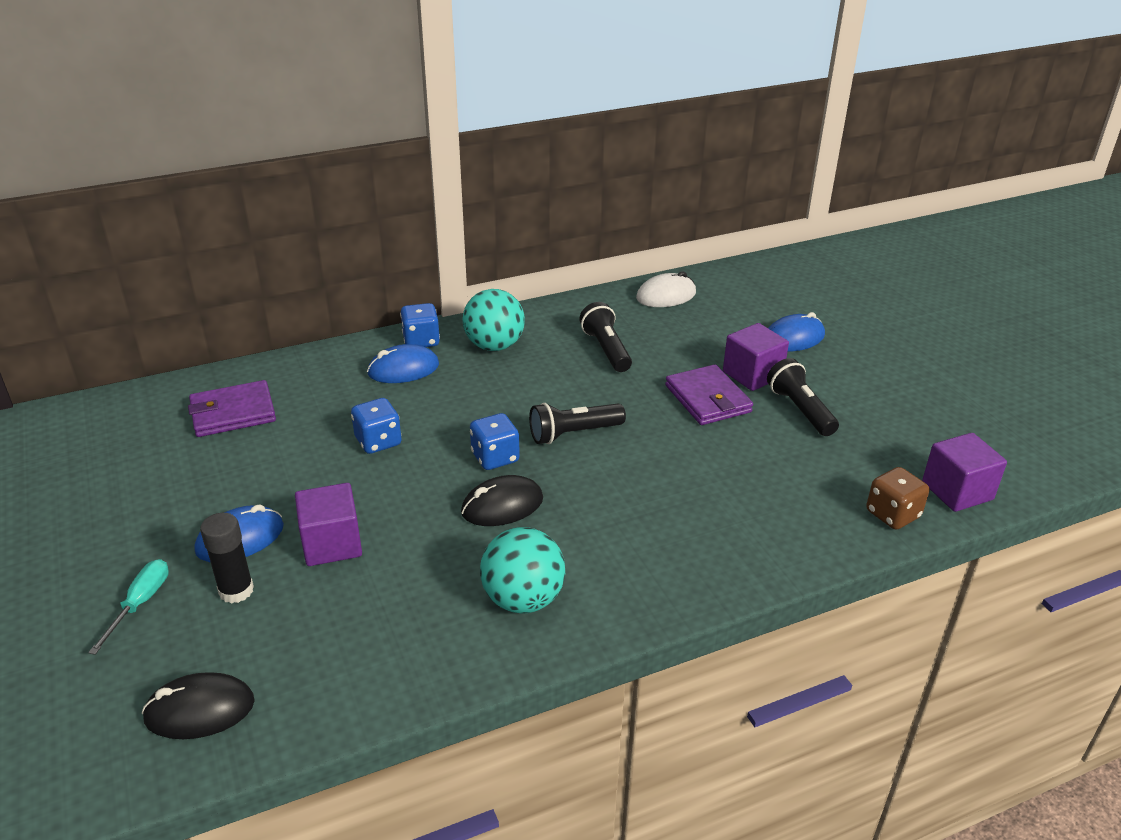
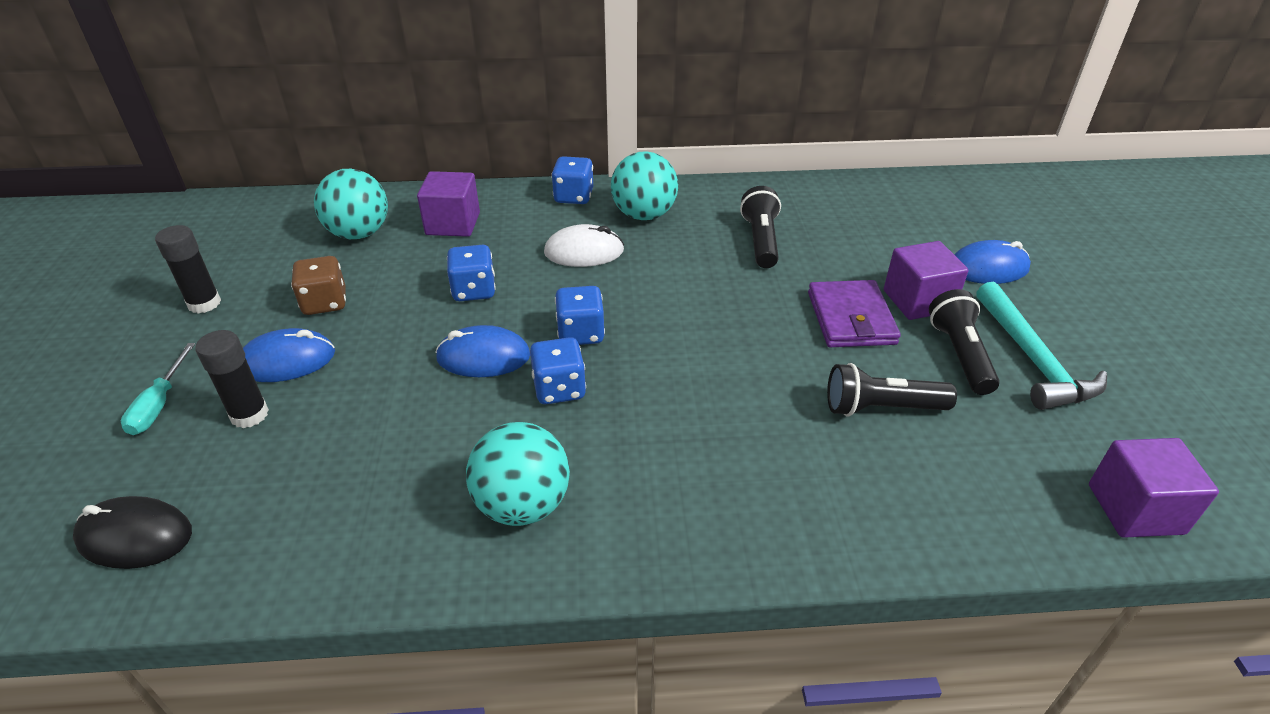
camera: 20 degrees right, 5 degrees up
turquoise screwdriver [88,559,169,655] -> turquoise screwdriver turned 150 degrees clockwise [121,343,195,435]
purple wallet [188,380,276,437] -> turquoise ball [314,169,388,239]
purple cube [295,483,362,566] -> purple cube moved to [417,171,480,237]
blue mouse [367,344,439,383] -> blue mouse moved to [435,325,530,377]
black mouse [461,475,543,526] -> blue dice [530,337,586,404]
black flashlight [529,403,626,444] -> black flashlight moved to [827,363,957,416]
white mouse [636,271,696,307] -> white mouse moved to [544,224,624,267]
brown dice [866,467,929,530] -> brown dice moved to [291,256,346,315]
none -> black glue stick [155,225,221,314]
none -> turquoise hammer [976,282,1107,410]

